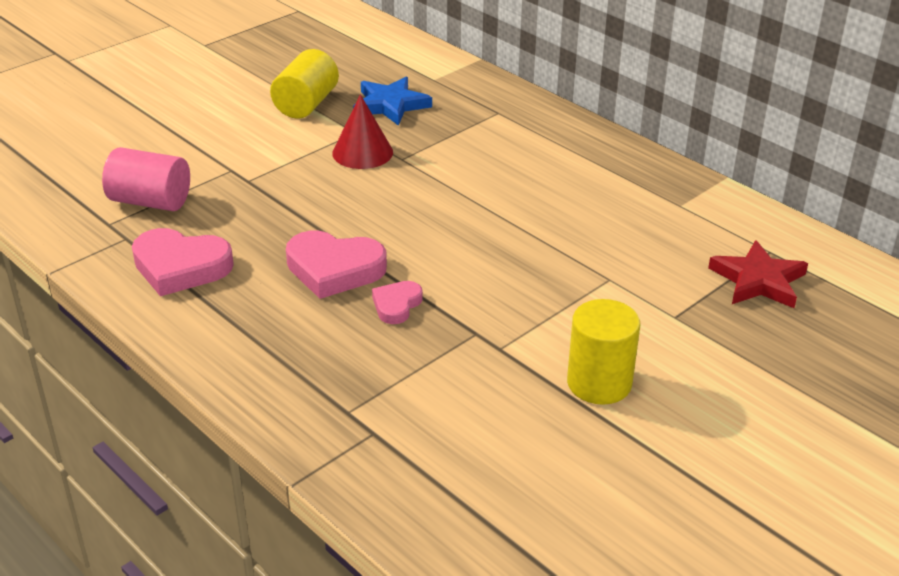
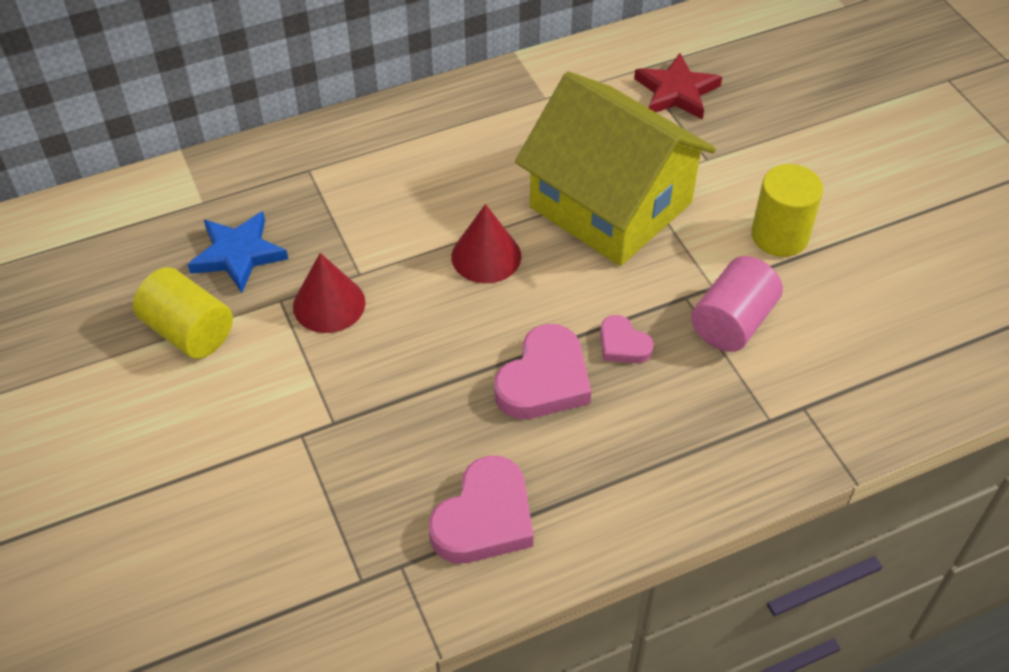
camera: 70 degrees left, 15 degrees up
pink cylinder [102,147,190,211] -> pink cylinder moved to [691,256,783,352]
none -> red cone [451,204,521,283]
none -> yellow house [515,71,716,266]

